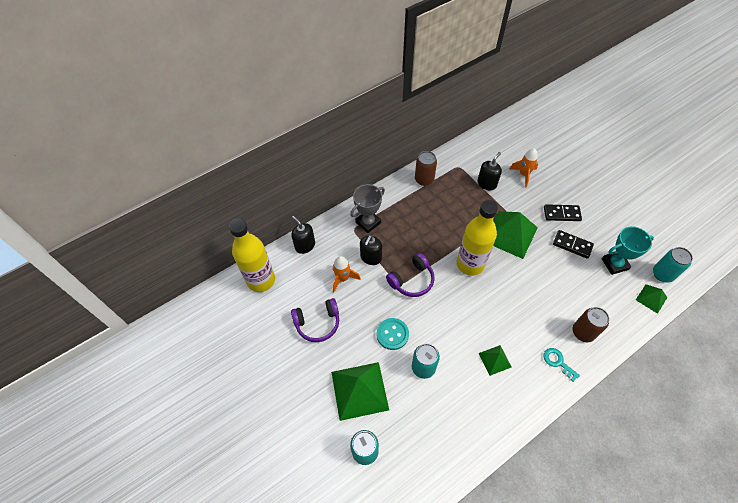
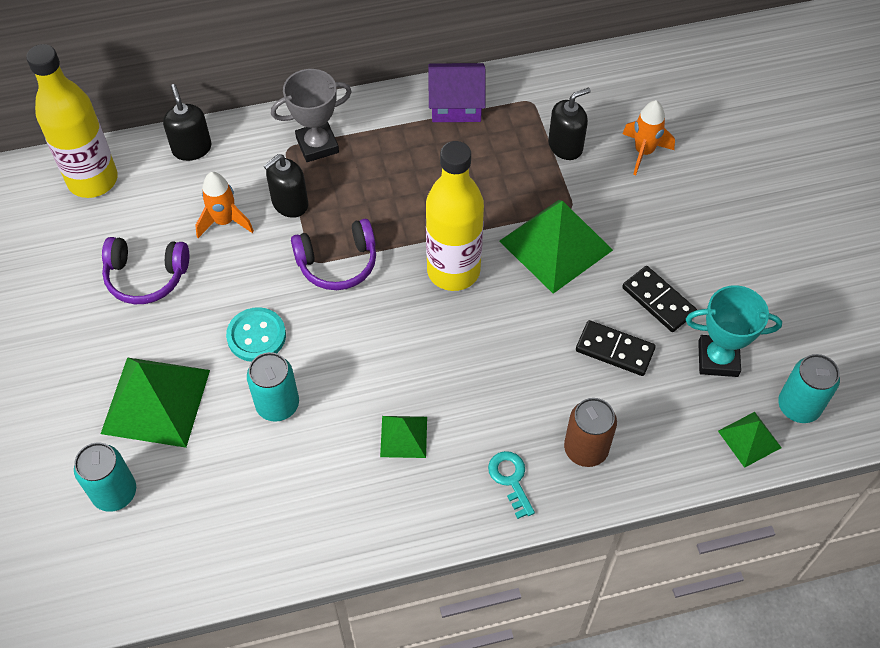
camera: 20 degrees right, 0 degrees up
brown can [415,151,437,186] -> purple house [428,63,485,122]
black domino [544,204,582,221] -> black domino moved to [576,320,656,376]

